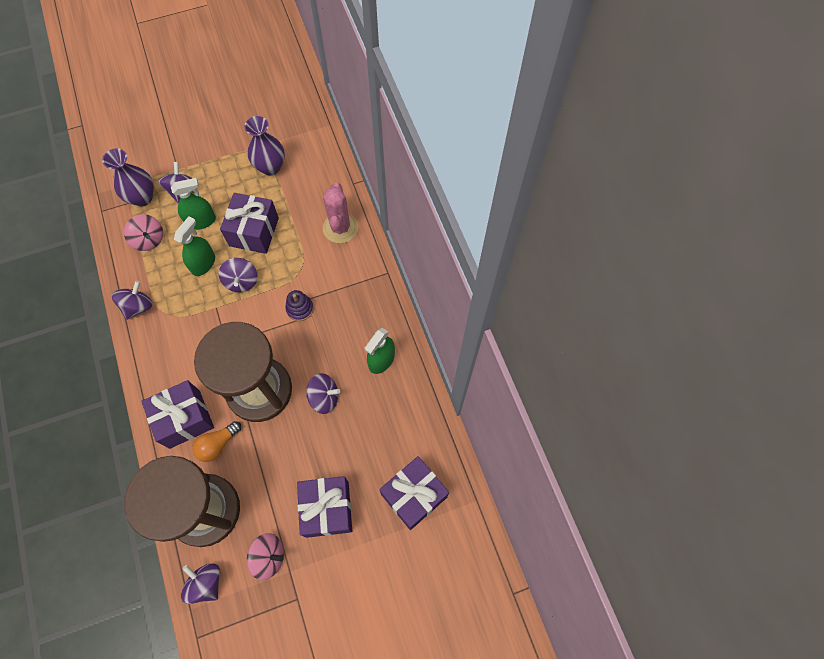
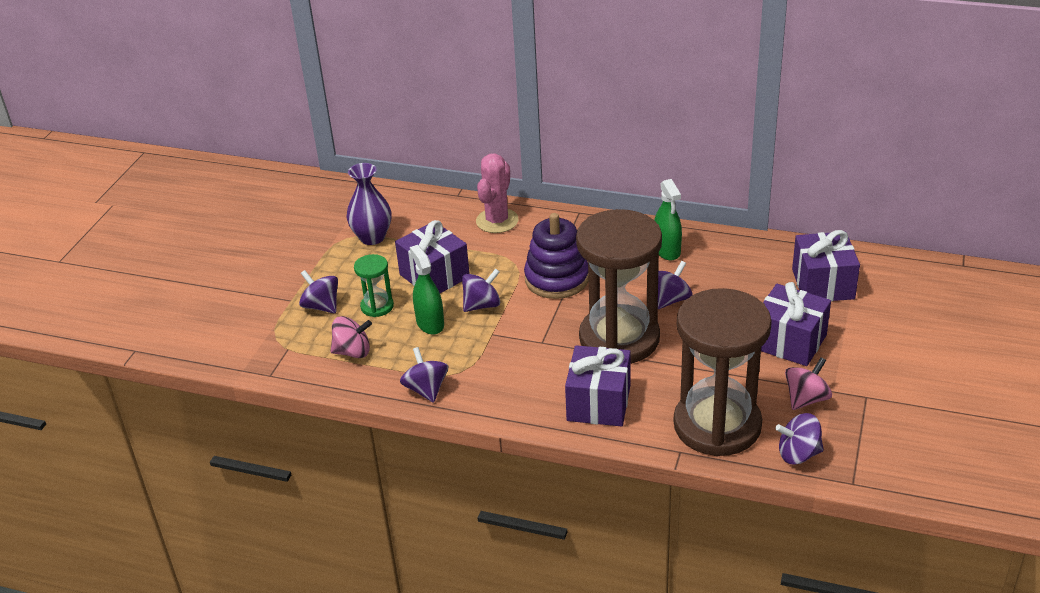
camera: 50 degrees left, 30 degrees down
purple vase [102,148,154,206] -> none
green spray bottle [171,178,216,230] -> green hourglass [354,254,394,317]
orange light bulb [192,421,241,462] -> none
purple spinning top [218,258,258,292] -> purple spinning top turned 60 degrees counterclockwise [462,269,500,312]
purple stacking toy [285,290,314,321] -> purple stacking toy [524,213,589,299], size x1.95
pink cactus [323,183,358,243] -> pink cactus turned 75 degrees clockwise [476,153,518,233]

